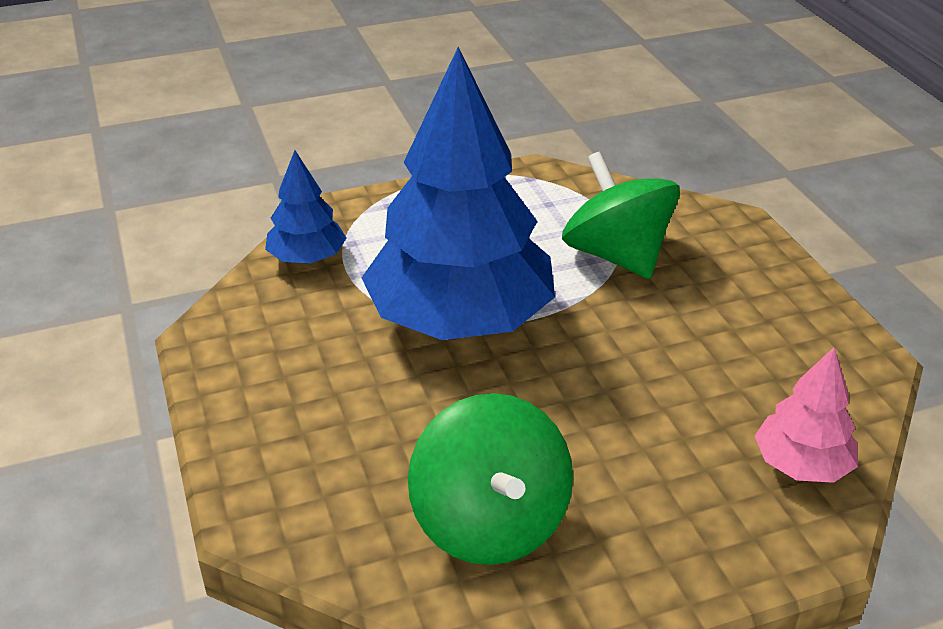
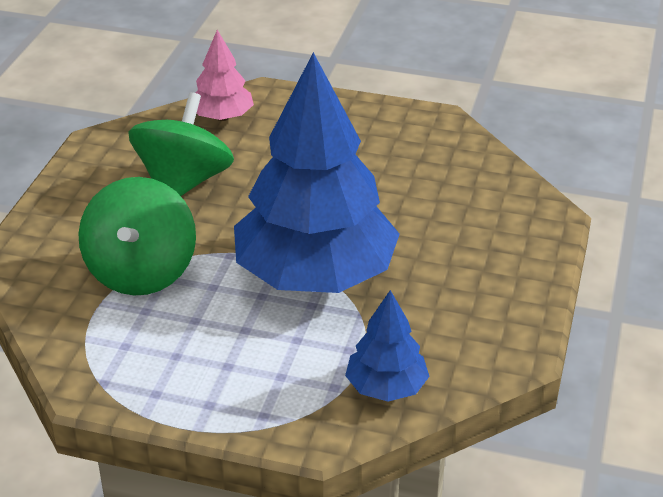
camera: 145 degrees left, 0 degrees up
green spinning top [408,393,573,565] -> green spinning top moved to [128,92,234,196]

